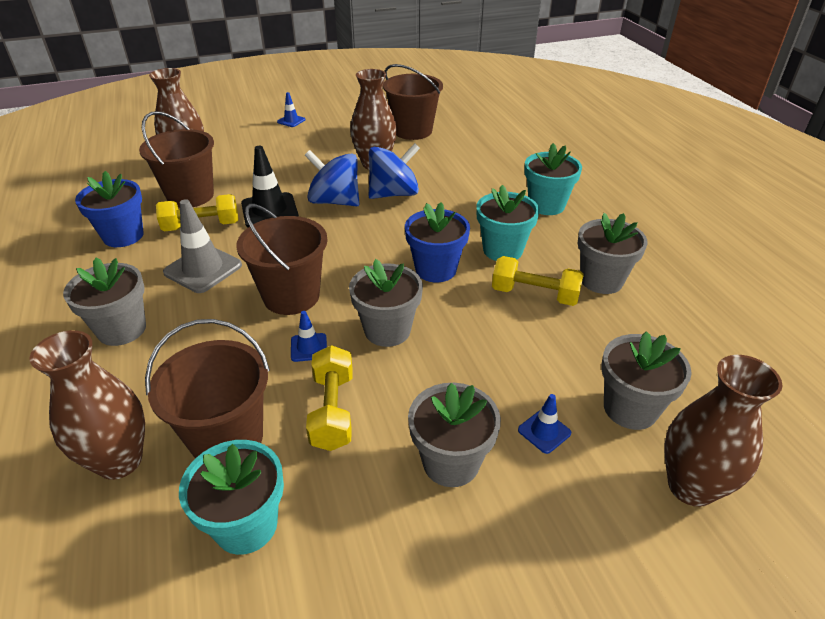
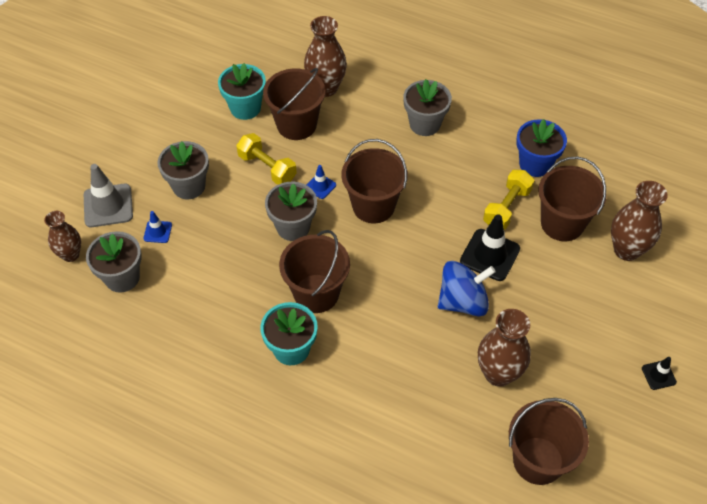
camera: 135 degrees right, 15 degrees up
grey traffic cone [163,199,242,293] -> grey traffic cone moved to [84,164,133,227]
blue traffic cone [277,92,306,127] -> black traffic cone [642,357,677,390]
blue spinning top [368,143,420,199] -> none
blue flower pot [405,202,470,282] -> brown bucket [279,230,350,313]
yellow dumbbell [492,256,584,306] -> none
turquoise flower pot [524,143,582,215] -> none
grey flower pot [578,213,648,294] -> none
brown vase [664,355,783,507] -> brown vase [44,211,81,262], size x0.66

